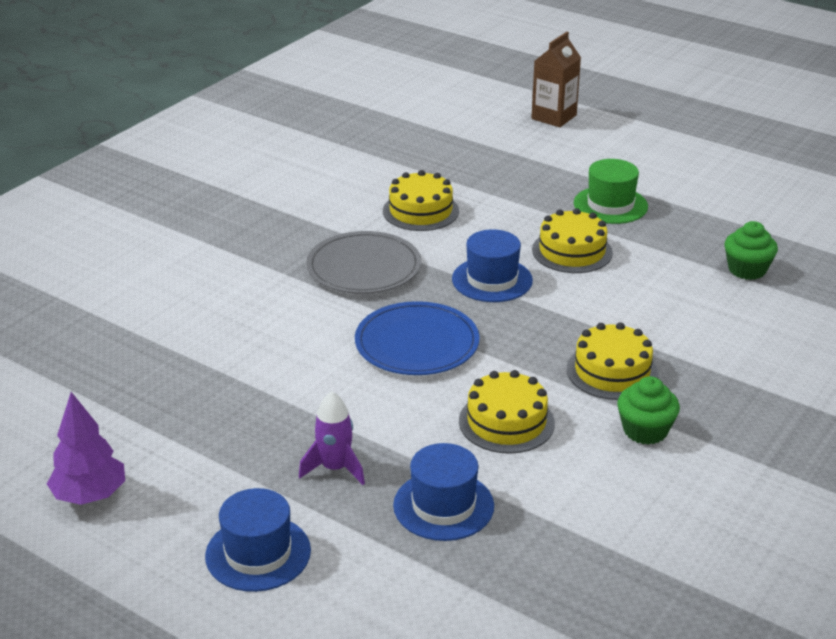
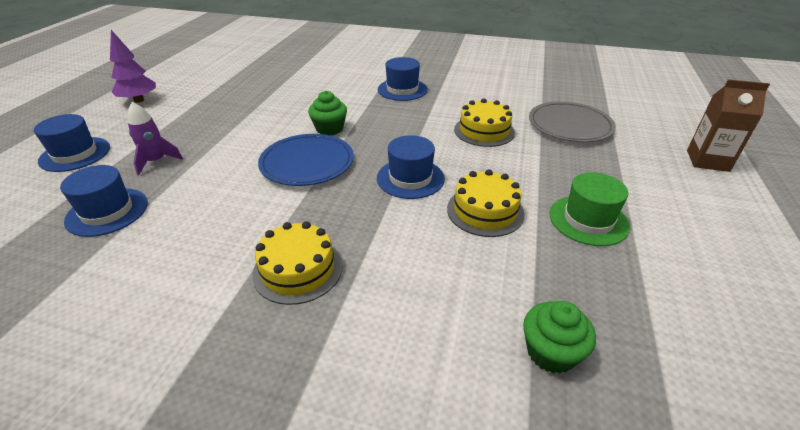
camera: 70 degrees right, 5 degrees up
grey plate [306,231,421,294] -> grey plate moved to [529,101,616,142]
yellow cake [459,370,555,454] -> none
green cupcake [617,376,680,445] -> green cupcake moved to [308,91,347,135]
none -> blue hat [378,57,428,101]

